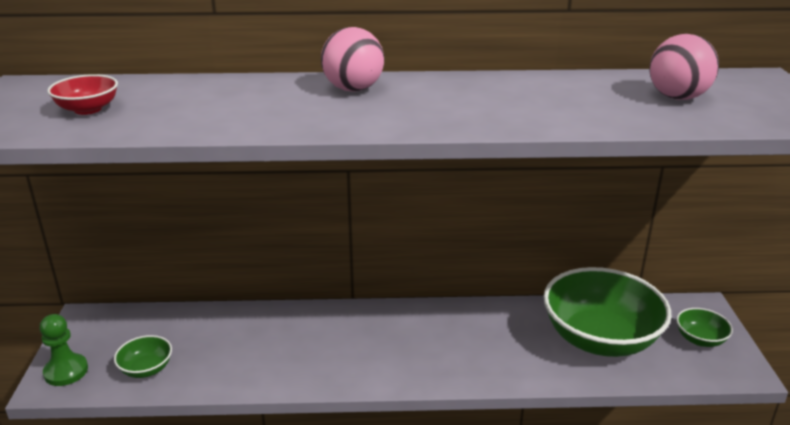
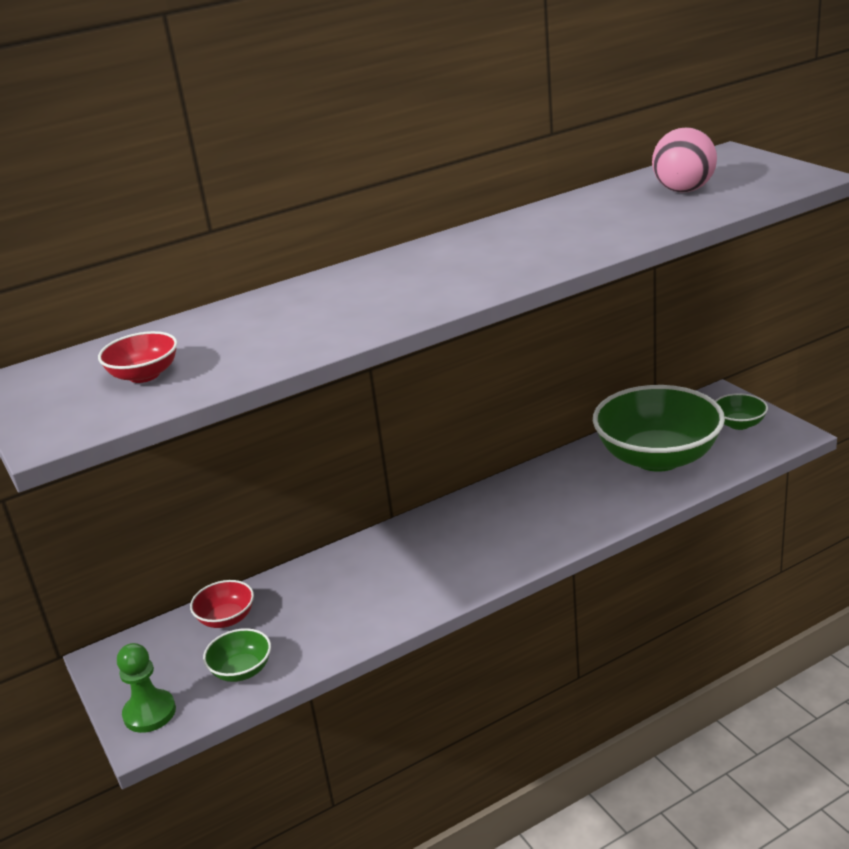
camera: 25 degrees left, 0 degrees up
pink ball [321,27,384,92] -> none
none -> red bowl [190,580,254,628]

